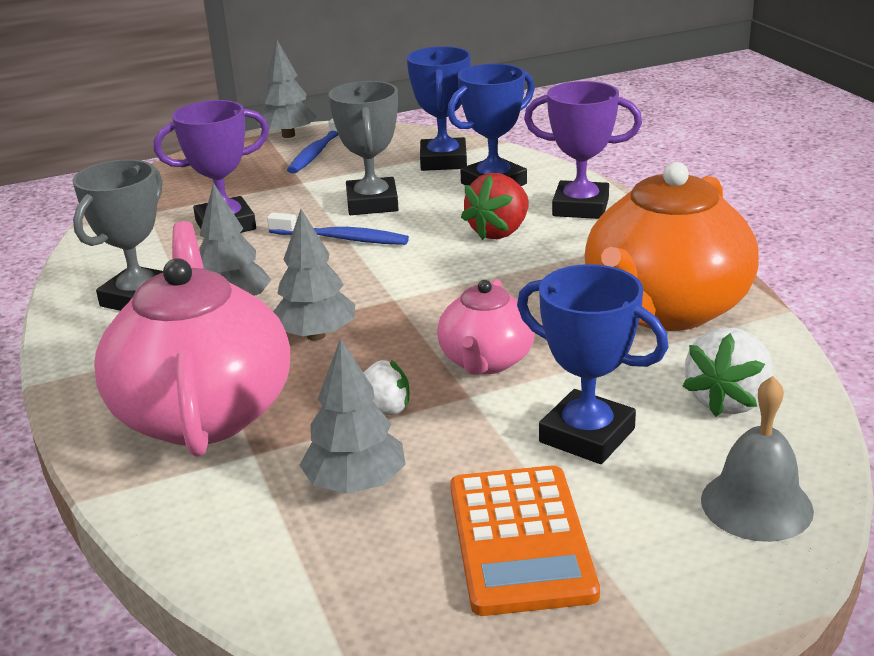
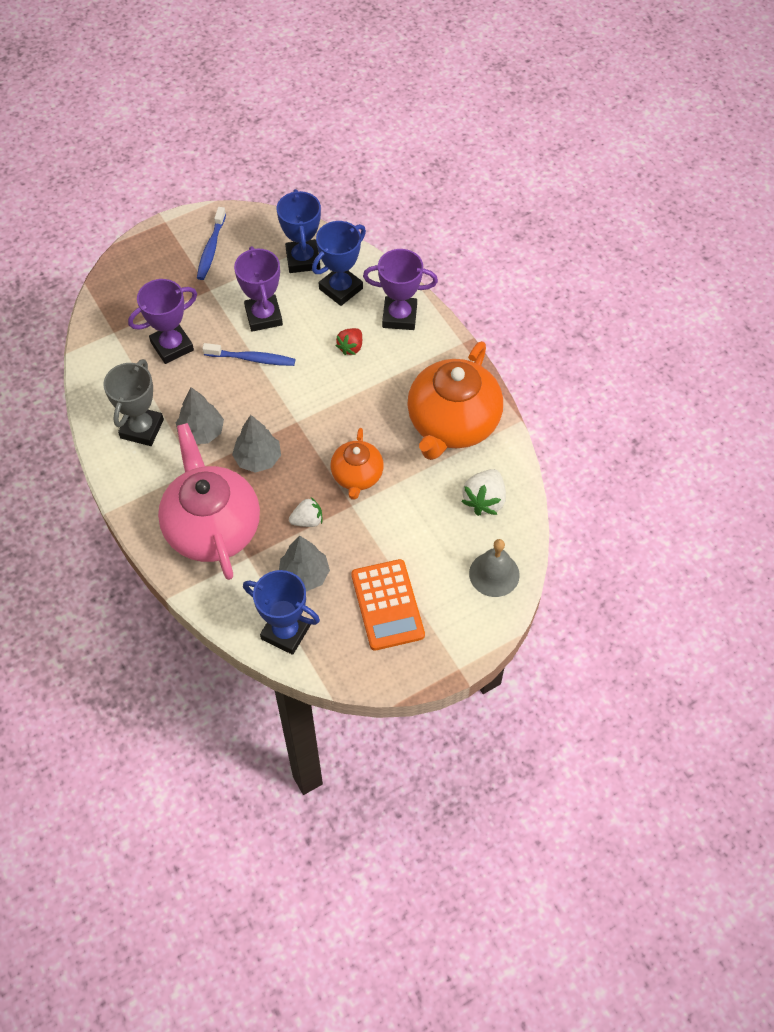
camera: 10 degrees left, 30 degrees up
grey tree [257,40,317,138] -> none
grey trophy [328,81,399,215] -> purple trophy [234,246,283,332]
pink teapot [437,280,535,375] -> orange teapot [331,428,384,500]
red strawberry [461,173,529,240] -> red strawberry [336,328,362,355], size x0.65
blue trophy [517,264,669,464] -> blue trophy moved to [243,570,320,655]

